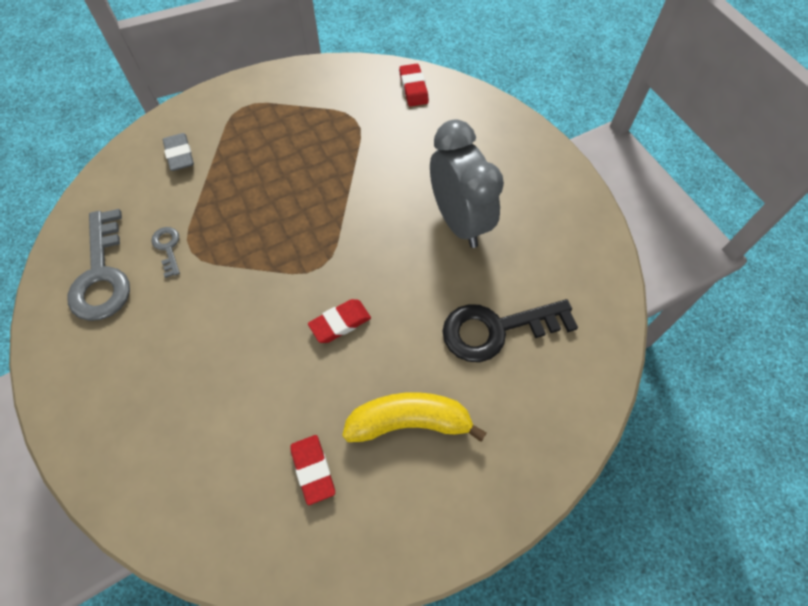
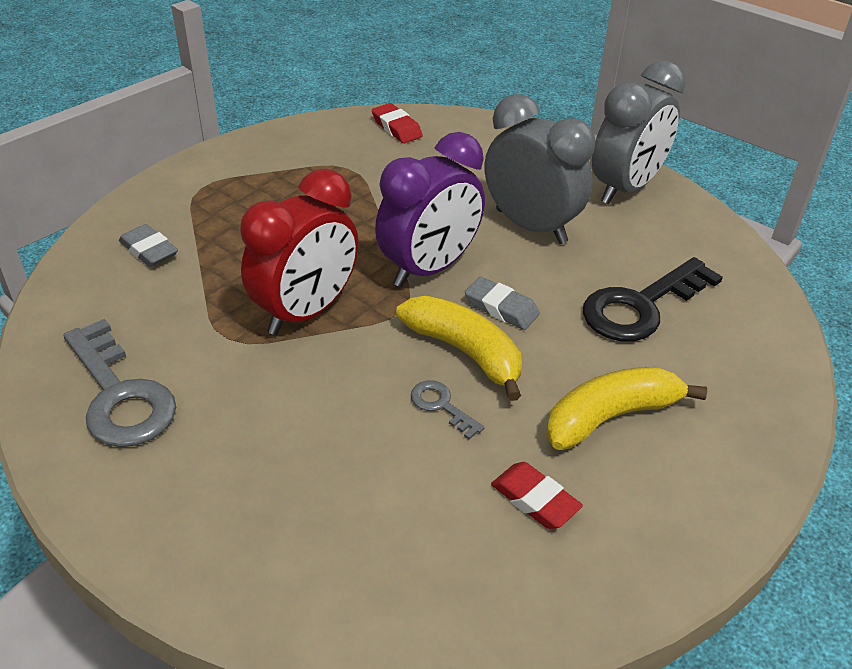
camera: 25 degrees left, 20 degrees down
grey key [151,227,180,278] -> grey key moved to [411,380,485,440]
red eraser [308,299,371,343] -> yellow banana [396,295,522,401]
none -> red clock [240,168,359,335]
none -> purple clock [375,132,485,287]
none -> grey eraser [465,276,540,330]
none -> grey clock [592,61,685,204]

